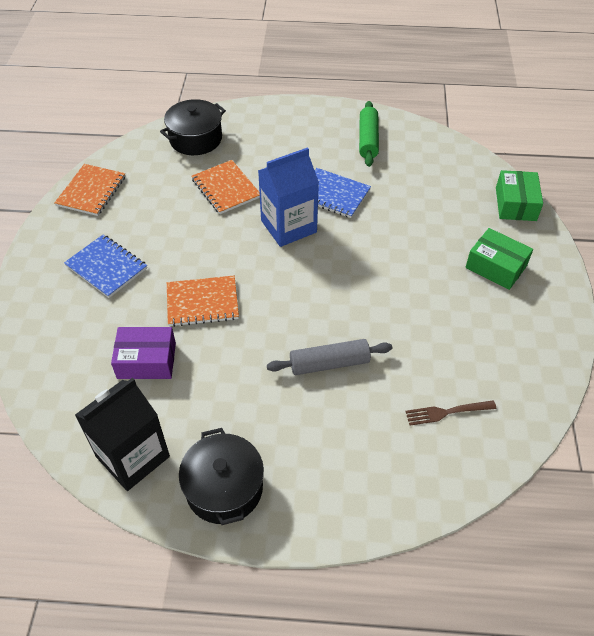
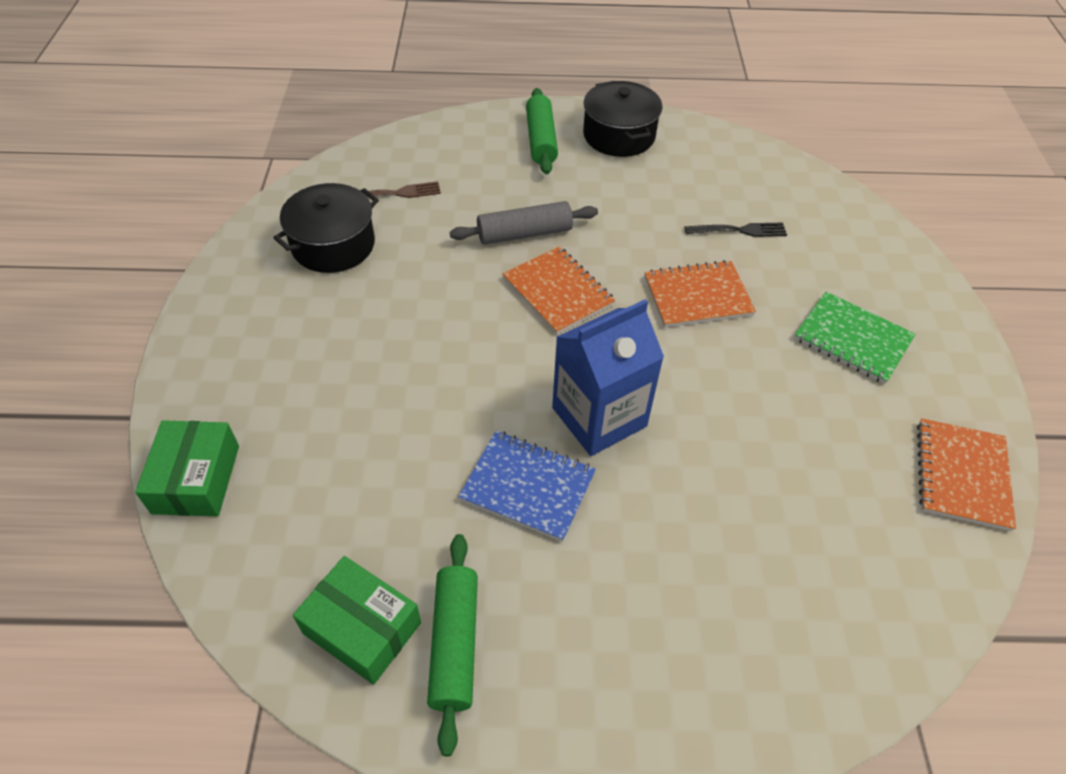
camera: 175 degrees right, 0 degrees up
blue notebook [64,235,147,298] -> green notebook [794,292,916,384]
black carton [75,378,170,491] -> none
purple box [111,327,176,379] -> black fork [684,223,787,237]
black pot [160,99,226,155] -> black pot moved to [273,183,379,273]
orange notebook [192,160,260,214] -> orange notebook moved to [503,246,616,334]
green box [465,228,533,290] -> green box moved to [293,556,421,685]
none -> green rolling pin [526,88,558,174]

